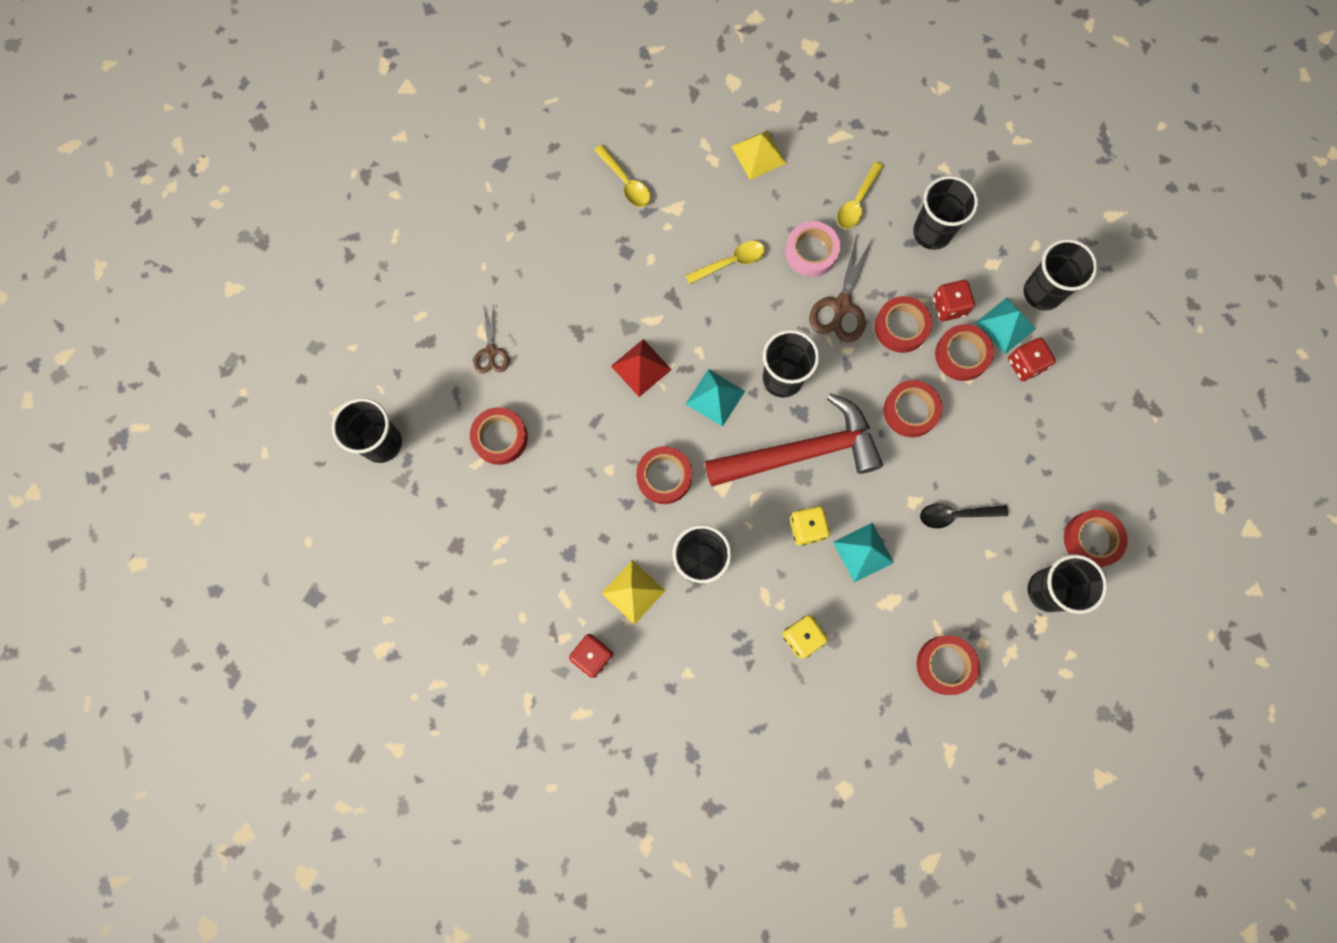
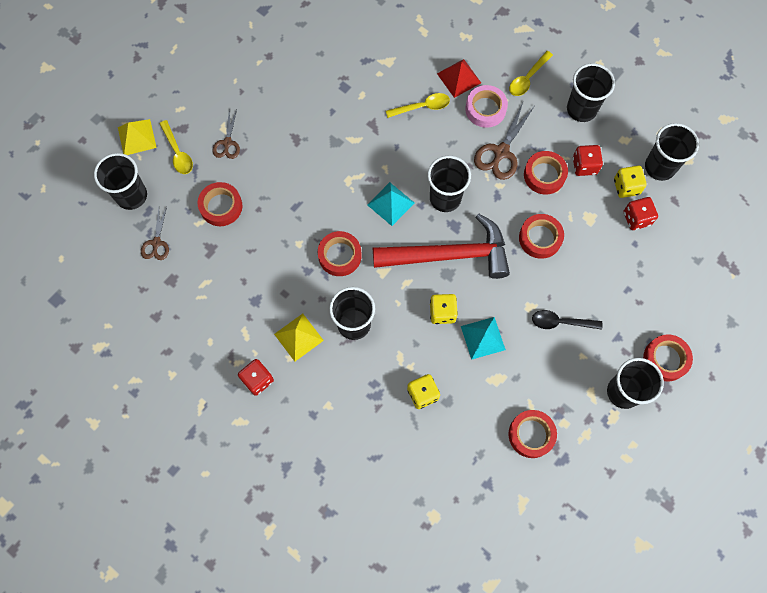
camera: 10 degrees right, 5 degrees down
yellow spoon [594,145,650,207] -> yellow spoon moved to [159,120,193,174]
red pyramid [611,339,672,397] -> red pyramid moved to [437,59,481,98]
yellow pyramid [731,130,787,180] -> yellow pyramid moved to [118,119,157,155]
red tape [935,324,994,381] -> none
turquoise pyramid [975,298,1036,354] -> yellow dice [614,166,647,198]
none -> brown scissors [141,206,169,260]

